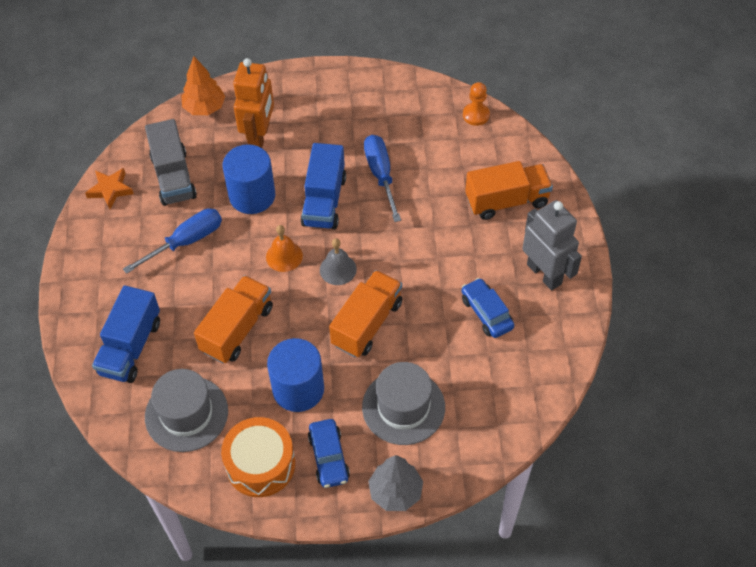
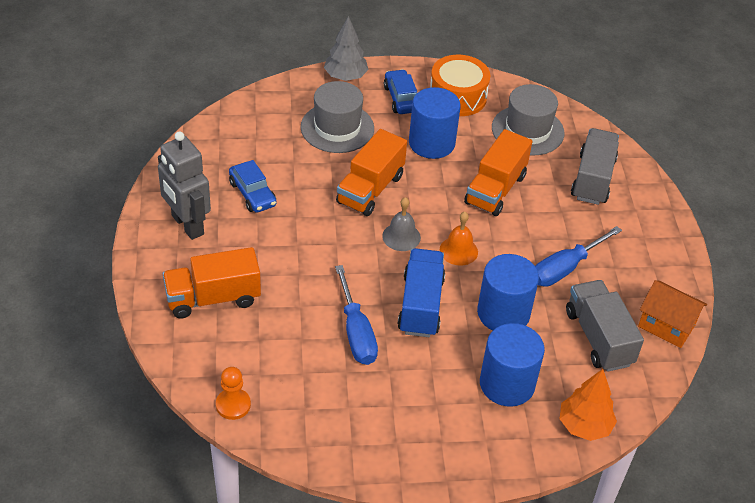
camera: 175 degrees right, 10 degrees down
orange star [85,168,134,209] -> orange house [638,280,707,348]
blue truck [92,285,160,383] -> grey truck [571,128,619,205]
orange robot [233,58,274,148] -> blue cylinder [480,323,545,407]

